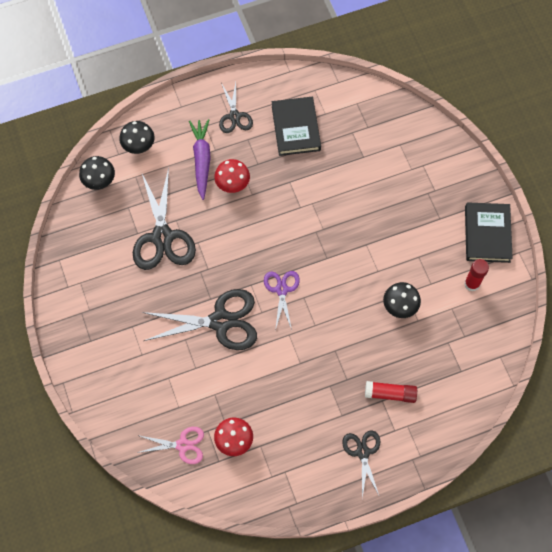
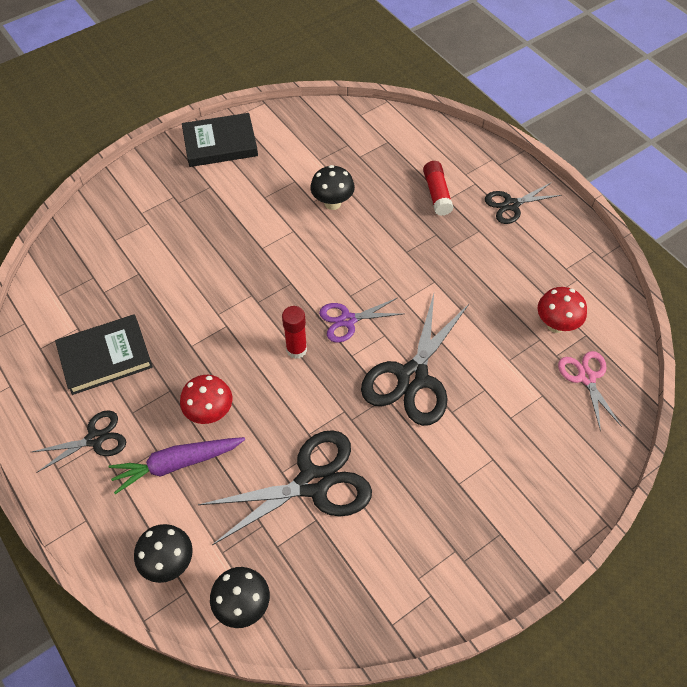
camera: 105 degrees left, 10 degrees down
black scissors [142,289,257,350] -> black scissors turned 135 degrees counterclockwise [361,294,469,426]
red glue stick [464,259,489,291] -> red glue stick moved to [282,306,307,359]

